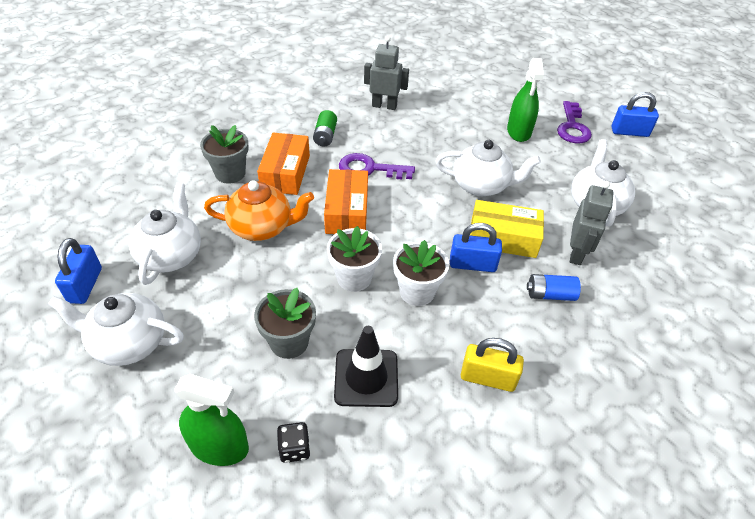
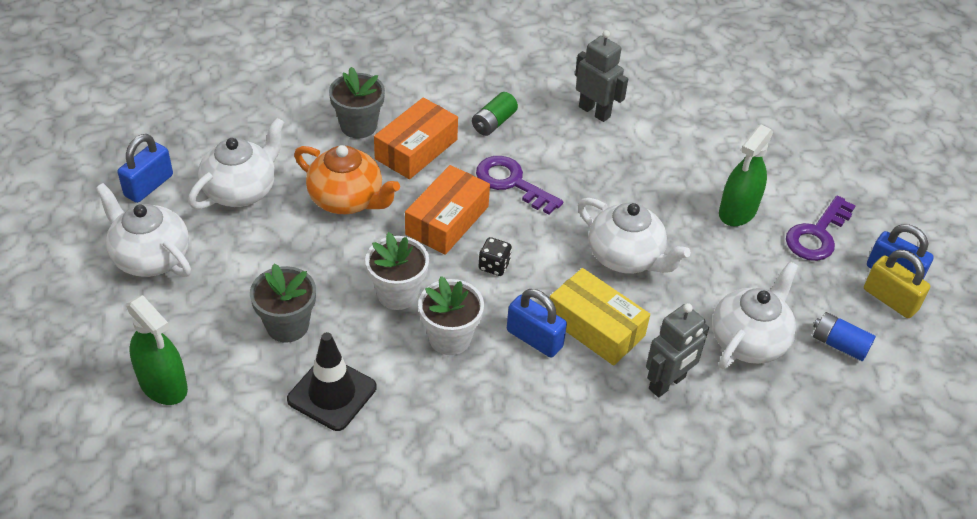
camera: 30 degrees right, 0 degrees up
black dice [277,422,311,463] -> black dice moved to [478,237,512,276]
yellow padlock [461,338,524,392] -> yellow padlock moved to [864,250,930,318]
blue battery [527,274,581,301] -> blue battery moved to [813,312,876,361]

